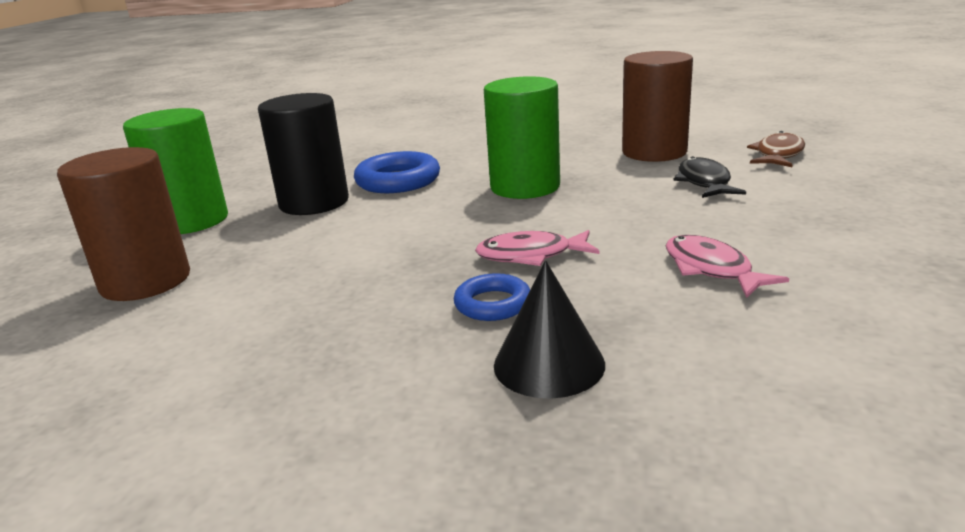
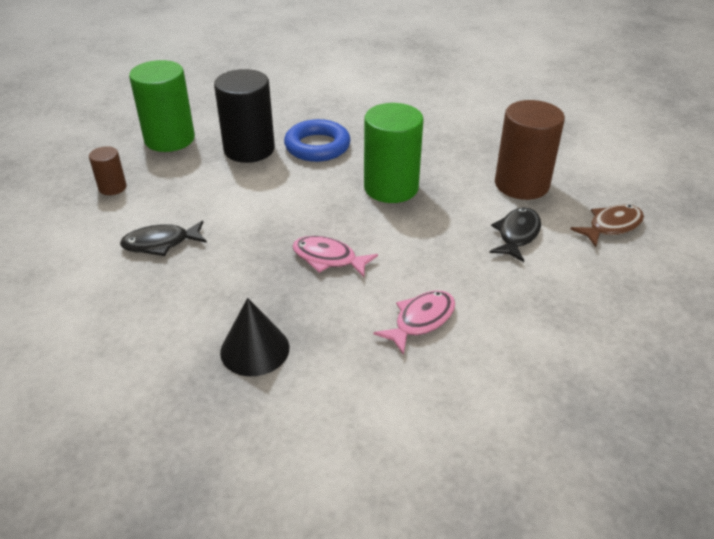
camera: 25 degrees right, 15 degrees up
brown cylinder [57,147,190,301] -> brown cylinder [89,146,127,195], size x0.50
blue ring [454,273,530,321] -> none
pink fish [666,235,789,298] -> pink fish turned 45 degrees clockwise [373,291,455,355]
none -> black fish [120,221,207,256]

